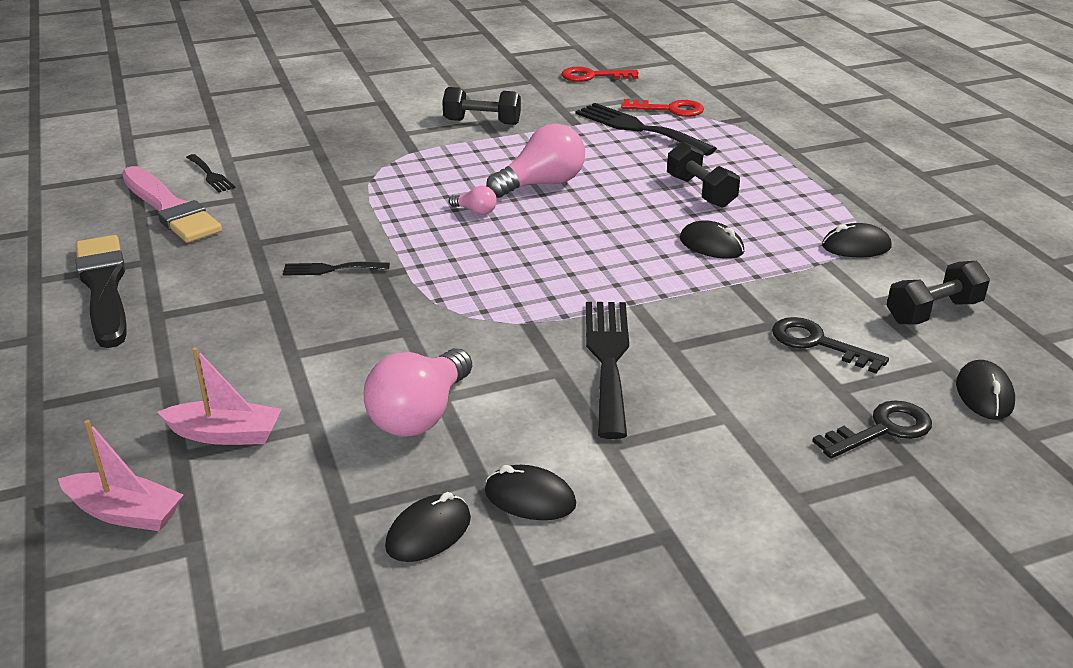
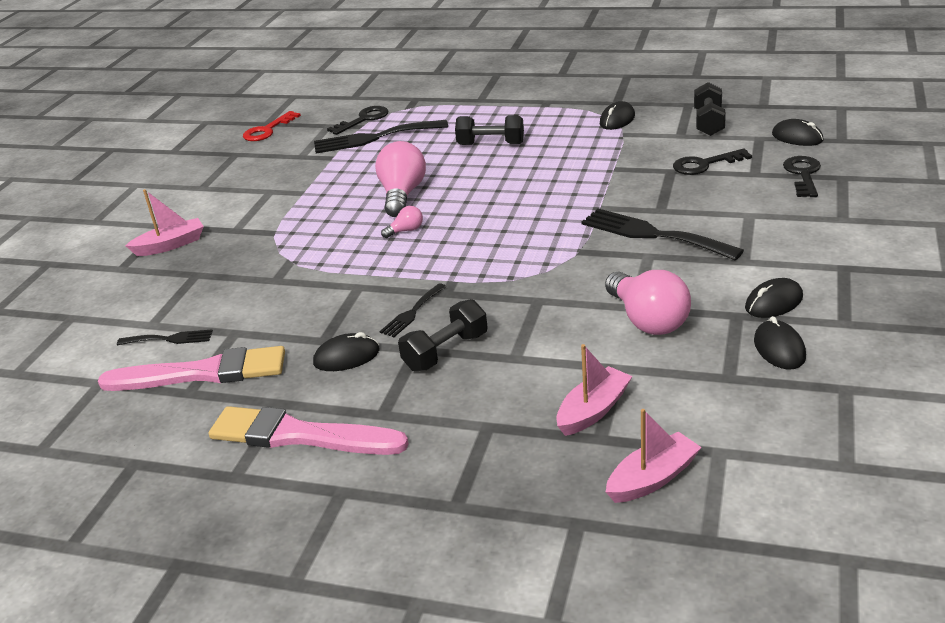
camera: 50 degrees left, 0 degrees up
black brush [76,235,127,348] -> pink brush [209,406,409,455]
black dumbbell [442,87,521,125] -> black dumbbell moved to [398,299,488,371]
red key [621,99,704,117] -> black key [327,106,388,135]
black mouse [680,220,744,259] -> black mouse moved to [313,332,379,371]
none -> pink boat [125,189,204,256]

